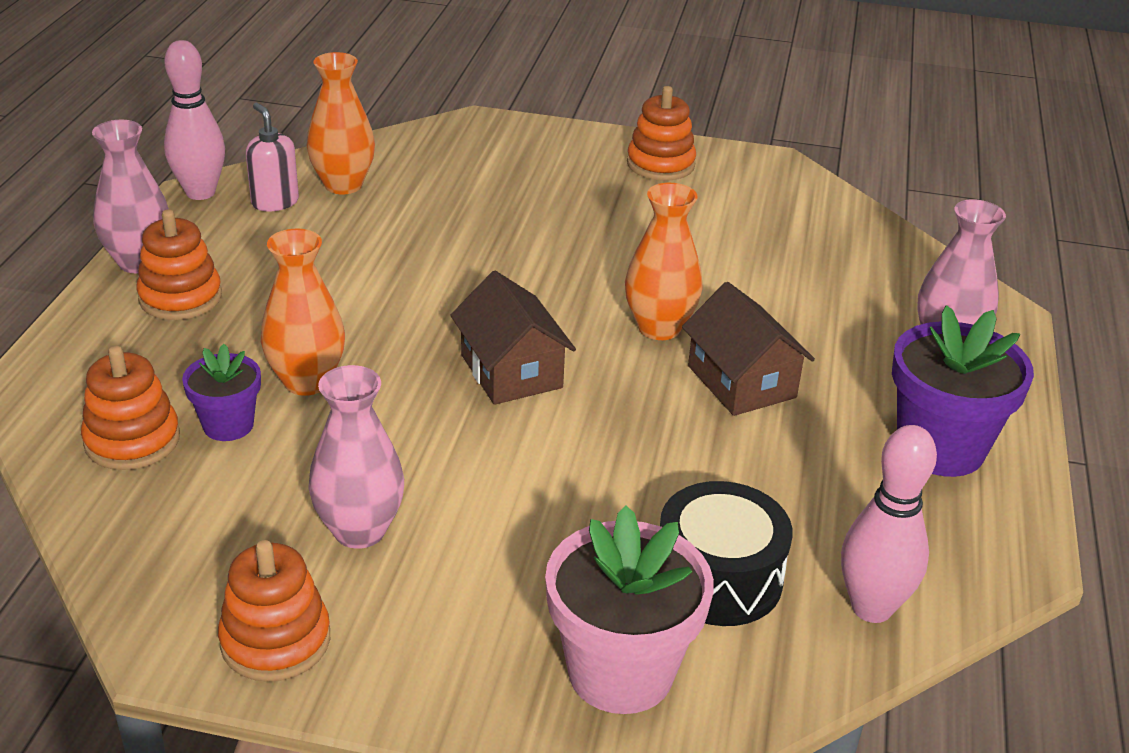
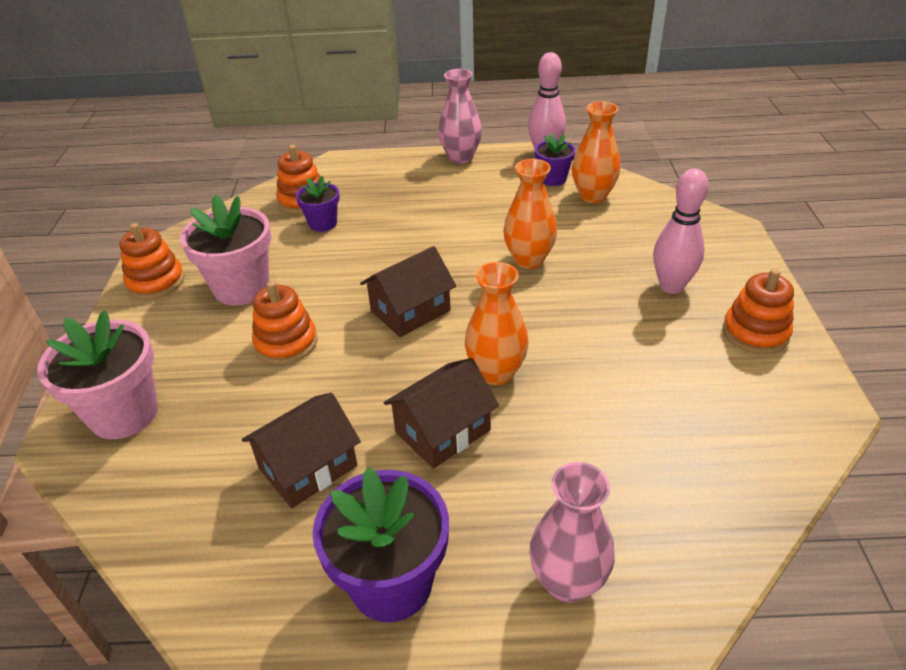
camera: 80 degrees right, 5 degrees up
orange stacking toy [137,209,222,320] -> orange stacking toy moved to [252,281,317,364]
pink soap dispenser [246,103,299,211] -> purple flower pot [535,133,576,186]
orange vase [261,229,345,396] -> orange vase moved to [503,159,557,269]
pink vase [308,365,404,549] -> pink flower pot [180,195,271,305]
black drum [660,481,793,626] -> none
pink bowling pin [841,425,937,623] -> pink bowling pin moved to [653,168,709,294]
none -> brown house [242,393,361,508]

